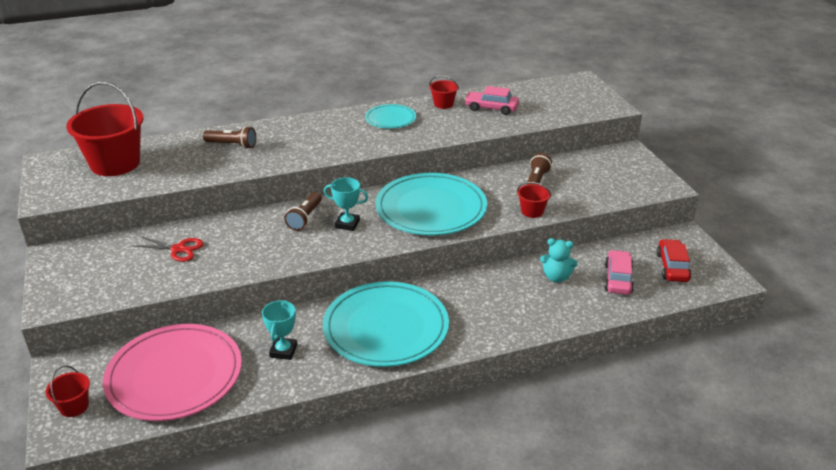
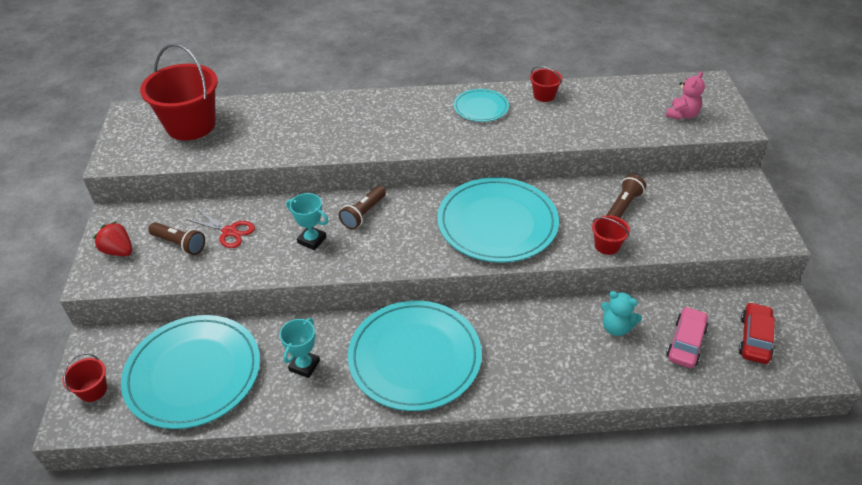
camera: 15 degrees right, 10 degrees up
pink plate [103,324,242,421] -> turquoise plate [121,315,260,429]
brown flashlight [203,126,256,149] -> brown flashlight moved to [148,222,205,255]
turquoise trophy [324,177,368,231] -> turquoise trophy moved to [286,193,329,250]
pink car [464,86,519,115] -> none
none -> red strawberry [93,221,132,256]
none -> pink teddy bear [666,71,705,120]

